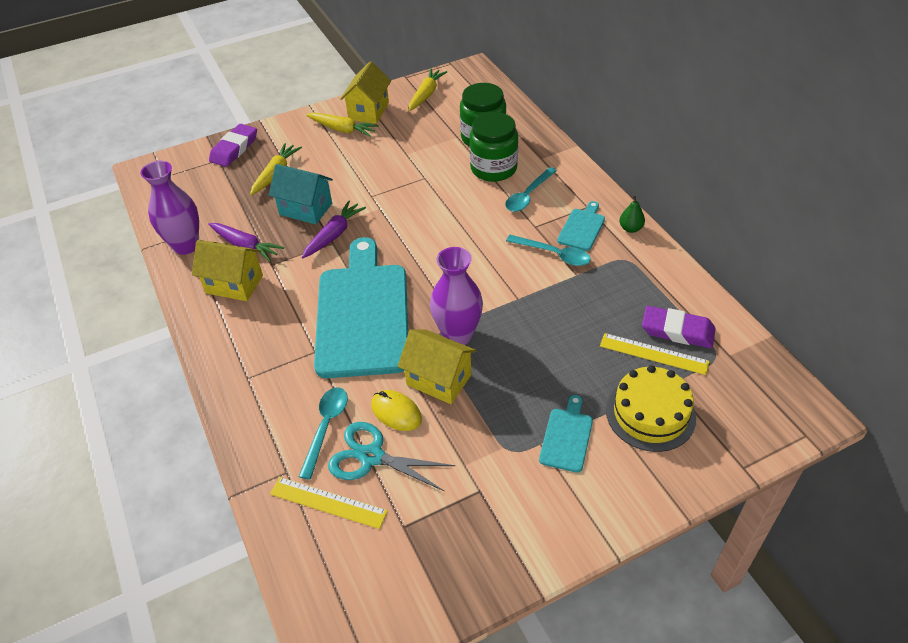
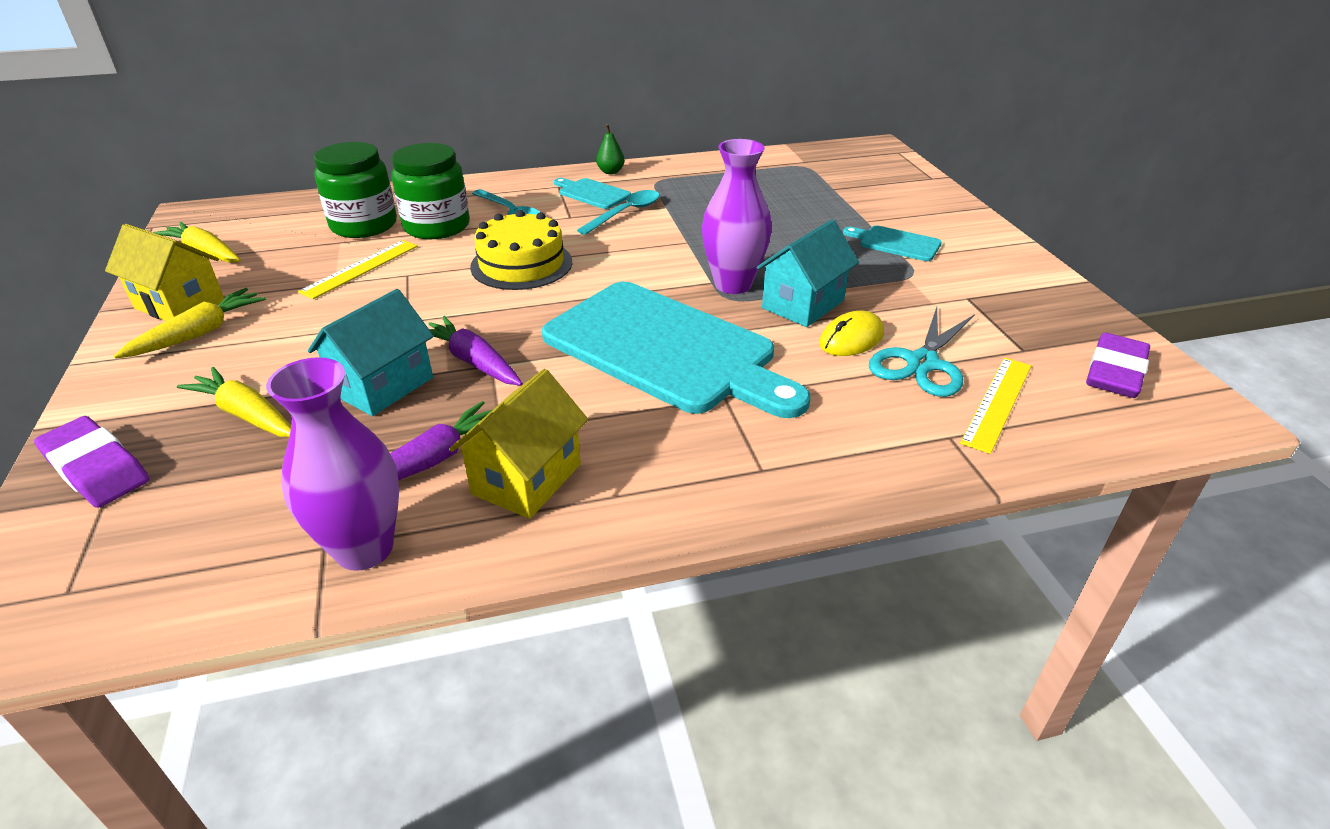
camera: 80 degrees left, 10 degrees down
turquoise spoon [299,387,348,480] -> none
turquoise cutting board [314,237,408,378] -> turquoise cutting board turned 150 degrees counterclockwise [542,282,810,418]
yellow house [398,329,476,404] -> turquoise house [756,219,859,327]
yellow ruler [600,333,709,375] -> yellow ruler moved to [298,240,418,299]
yellow cake [606,365,696,452] -> yellow cake moved to [470,210,572,290]
purple eraser [642,306,716,348] -> purple eraser moved to [1086,333,1150,398]

